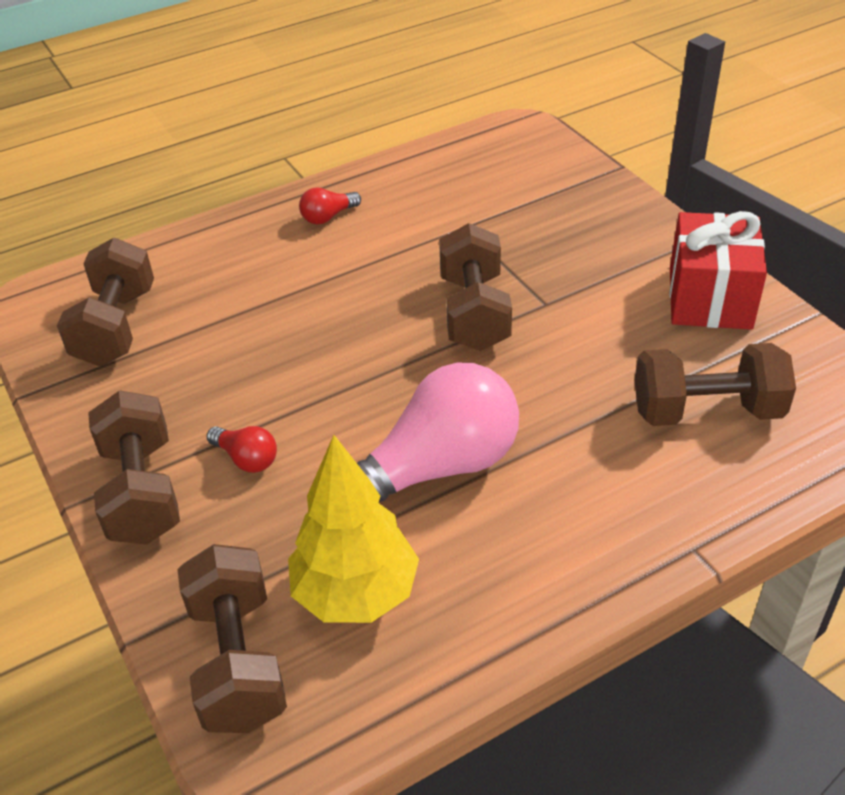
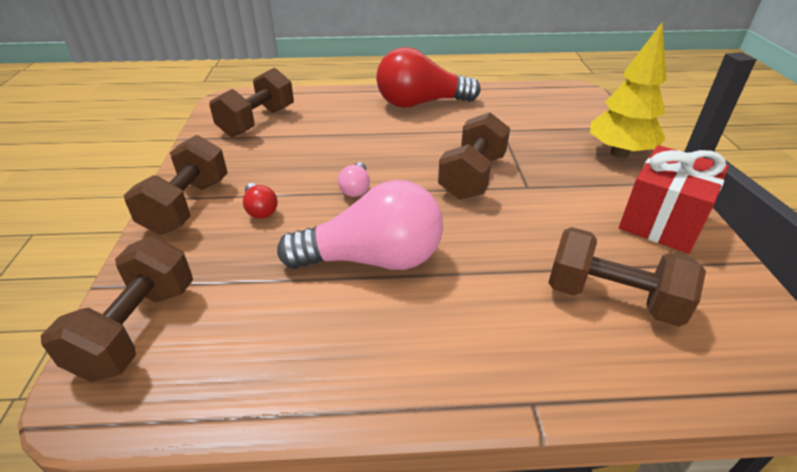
camera: 25 degrees right, 5 degrees down
yellow tree [288,435,419,623] -> yellow tree moved to [590,22,667,158]
red light bulb [299,187,361,225] -> red light bulb [376,47,481,108], size x2.33
none -> pink light bulb [338,162,370,197]

